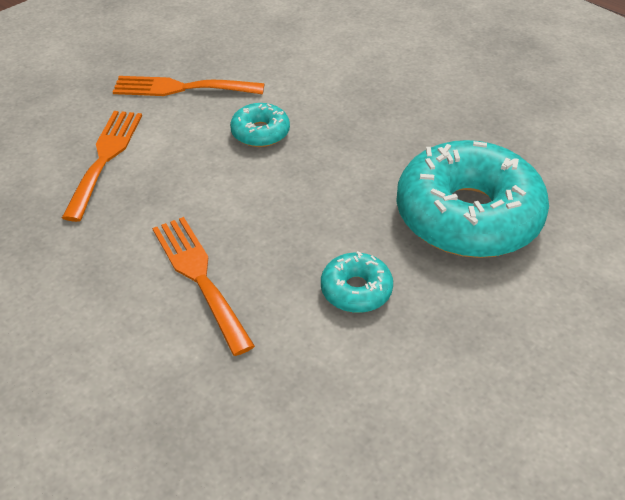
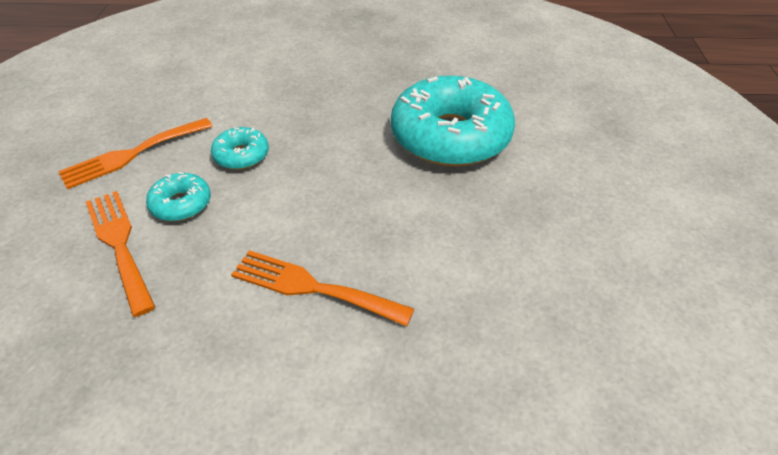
camera: 40 degrees left, 0 degrees up
turquoise donut [321,251,393,313] -> turquoise donut moved to [146,172,211,221]

